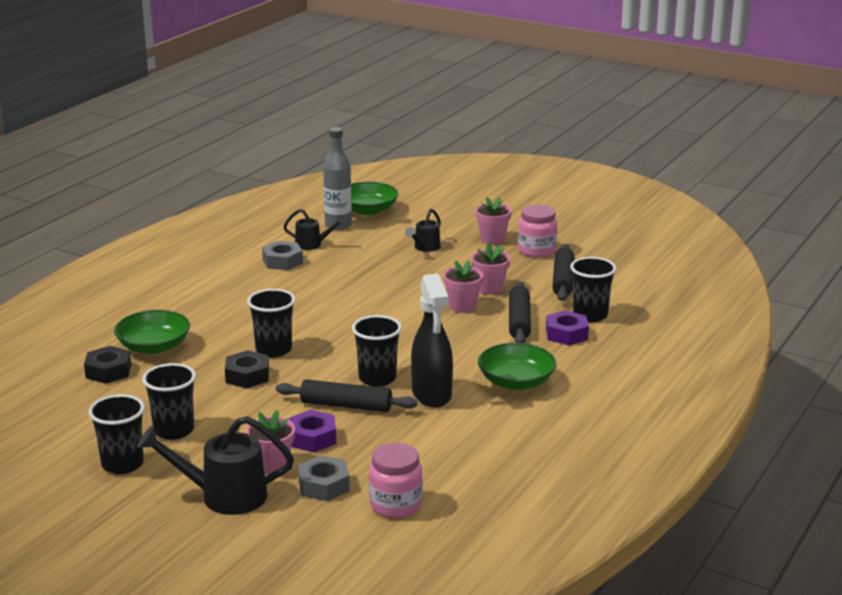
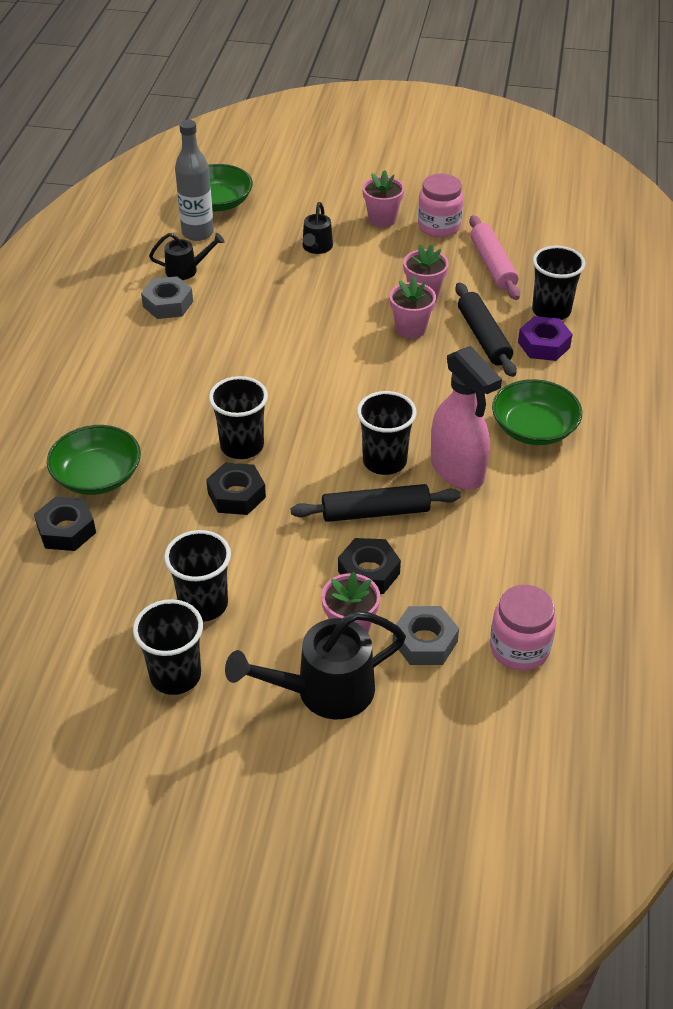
camera: 20 degrees left, 20 degrees up
purple nut [289,410,336,452] -> black nut [338,538,401,594]
black spray bottle [411,274,453,407] -> pink spray bottle [431,346,502,490]
black rolling pin [553,244,574,301] -> pink rolling pin [469,215,520,300]

